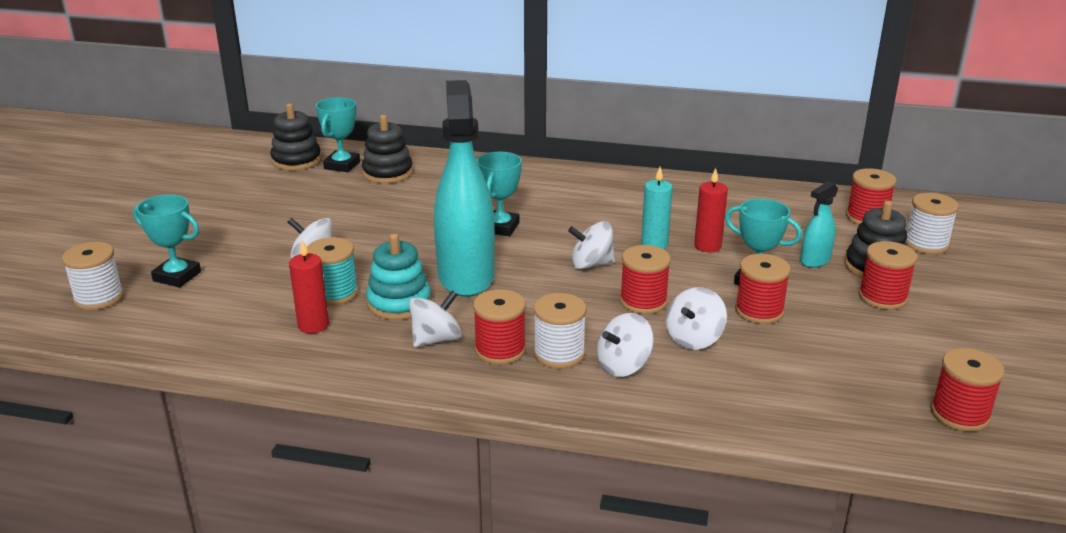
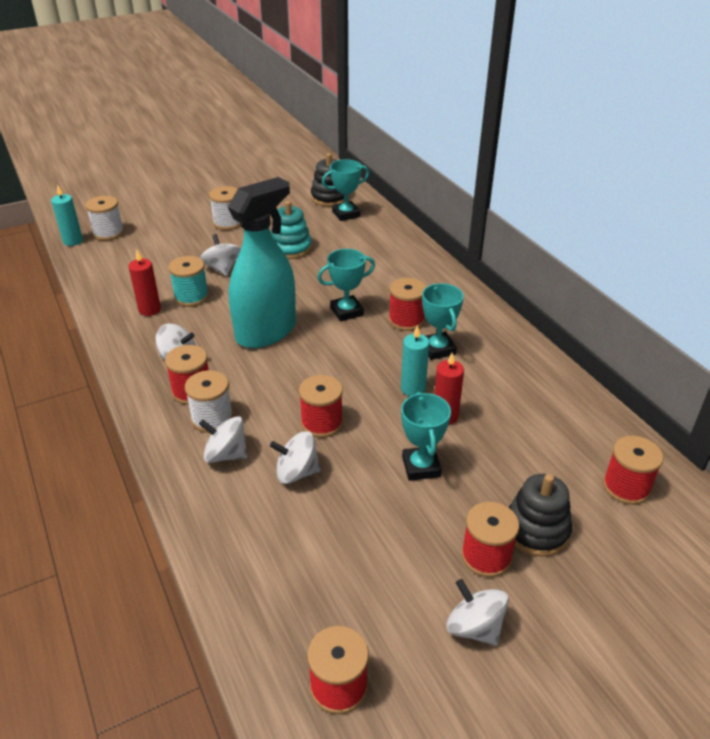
camera: 50 degrees right, 10 degrees up
turquoise trophy [133,195,201,288] -> turquoise trophy moved to [422,283,464,360]
black stacking toy [362,115,413,183] -> none
turquoise stacking toy [366,233,431,320] -> turquoise stacking toy moved to [271,201,312,259]
white spinning top [568,221,615,269] -> white spinning top moved to [446,579,509,646]
red spool [735,254,791,324] -> red spool moved to [389,278,426,331]
turquoise spray bottle [800,182,838,268] -> none
white spool [906,193,959,254] -> white spool moved to [209,186,241,230]
none -> turquoise candle [51,184,83,246]

